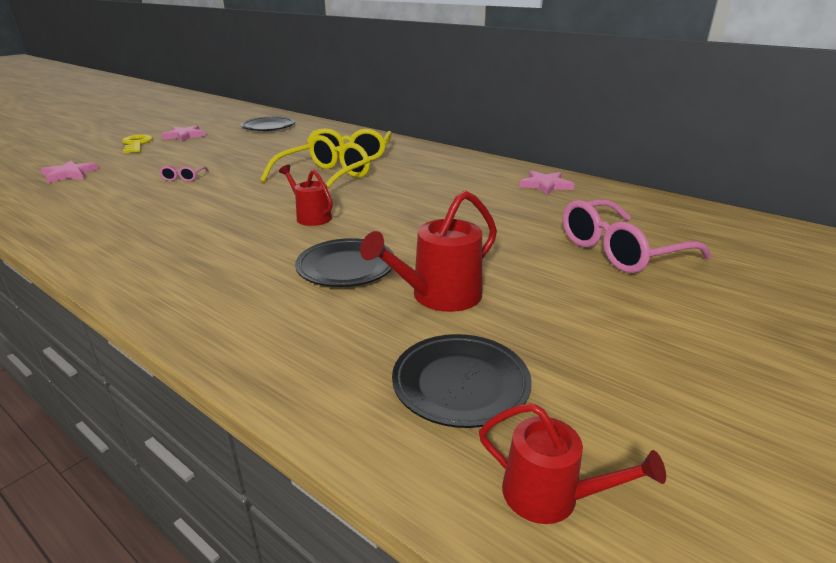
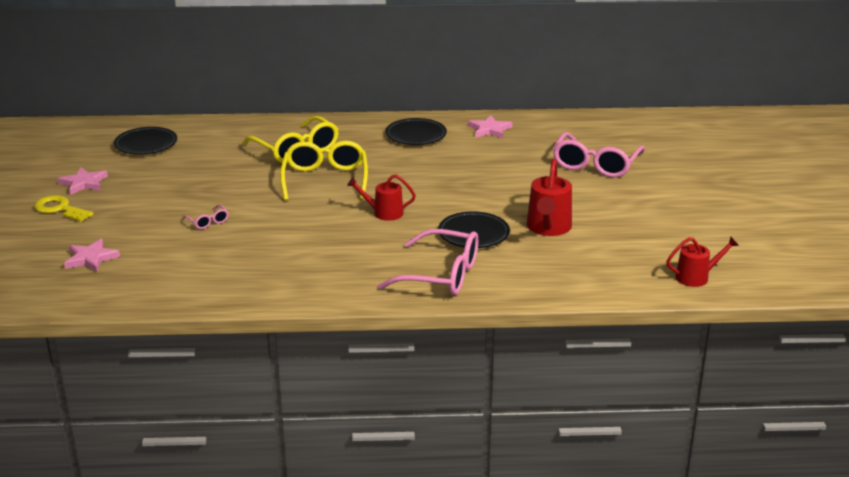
camera: 40 degrees left, 0 degrees up
black plate [392,334,532,428] -> black plate moved to [386,118,447,145]
none -> pink glasses [378,229,478,295]

